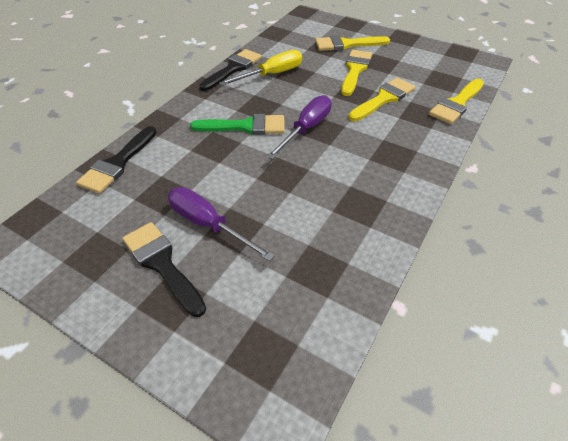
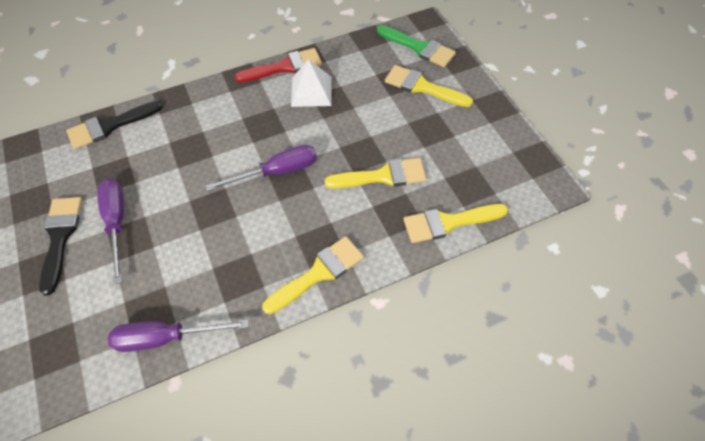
camera: 35 degrees right, 10 degrees up
green brush [190,114,285,135] -> green brush moved to [377,25,456,67]
black brush [199,49,262,91] -> red brush [235,48,322,82]
yellow screwdriver [219,50,302,86] -> white pyramid [291,59,332,107]
yellow brush [341,49,372,96] -> yellow brush moved to [262,236,364,314]
none -> purple screwdriver [108,320,248,352]

